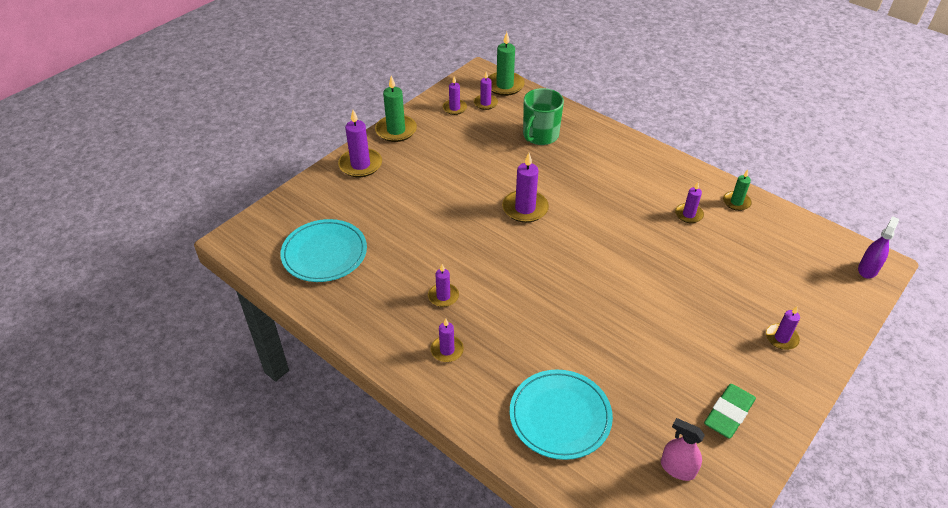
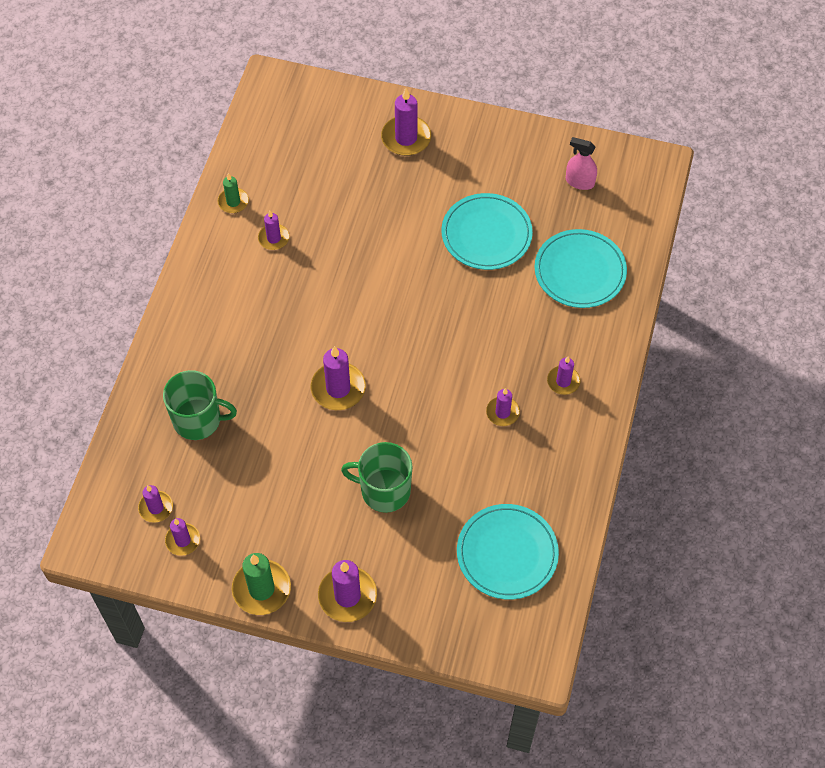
camera: 115 degrees left, 15 degrees up
green candle [488,32,525,96] -> none
pink spray bottle [661,418,705,481] -> pink spray bottle turned 105 degrees clockwise [566,137,597,190]
green eraser [704,384,756,439] -> none
purple candle [766,306,800,350] -> purple candle [381,88,431,156], size x1.65
purple spray bottle [858,216,899,279] -> none
none -> green mug [341,442,413,513]
none -> turquoise plate [441,193,533,270]

